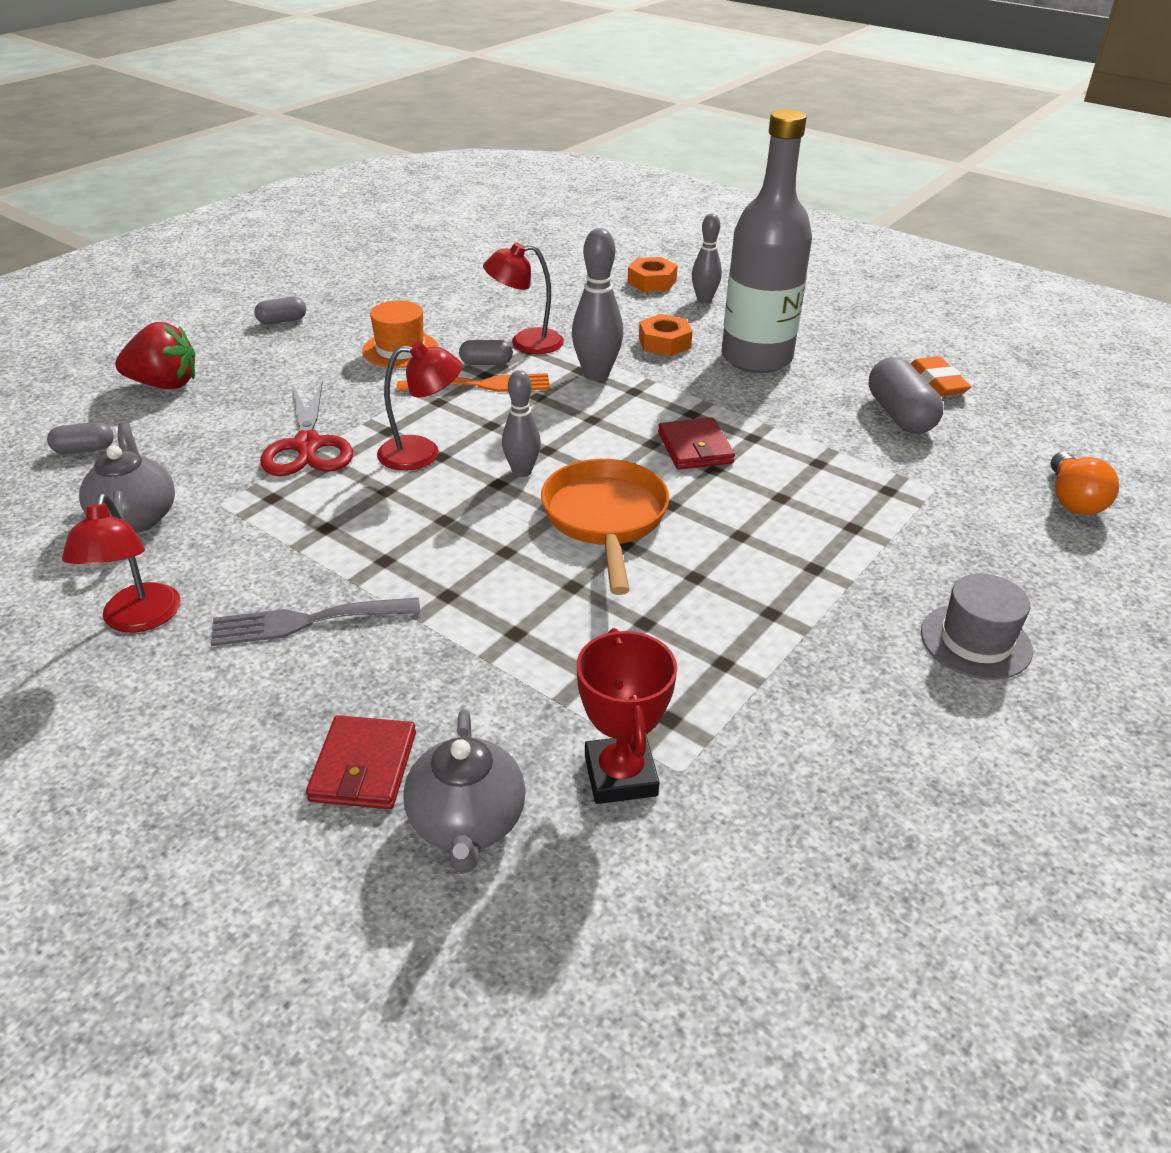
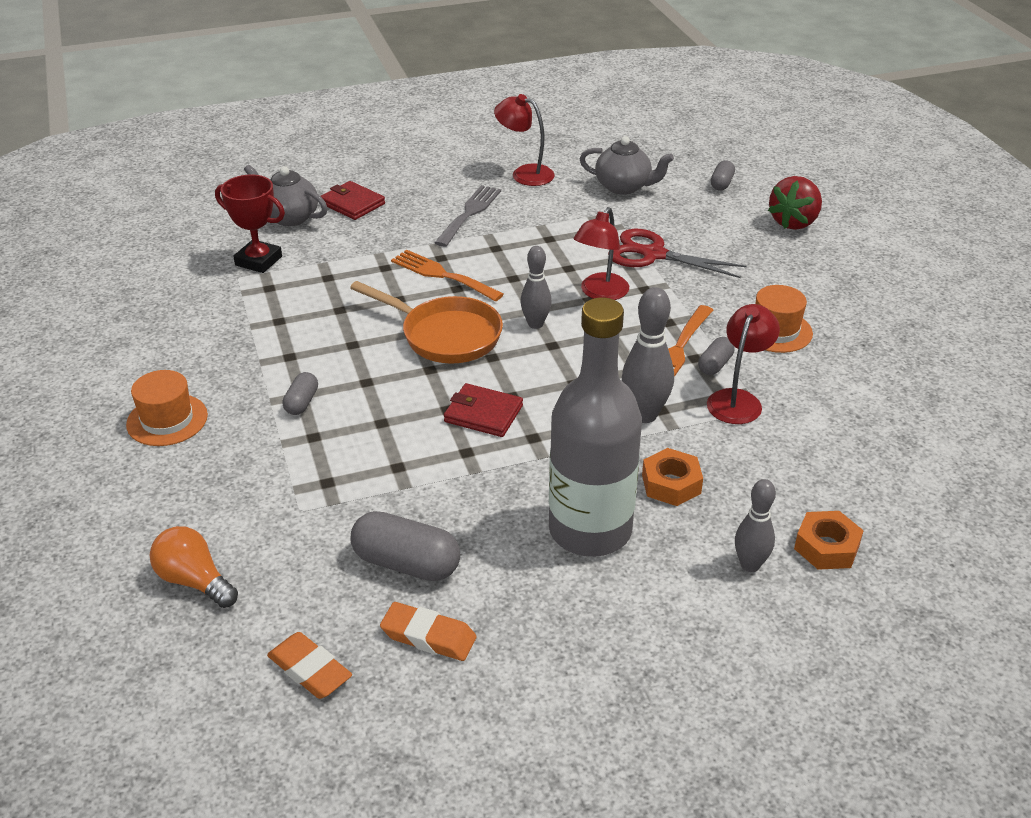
camera: 125 degrees right, 0 degrees up
grey capsule [254,297,306,324] -> grey capsule moved to [282,372,318,415]
grey hat [921,574,1033,680] -> orange hat [126,370,208,446]
none -> orange eraser [267,632,352,699]
none -> orange fork [391,250,504,302]

